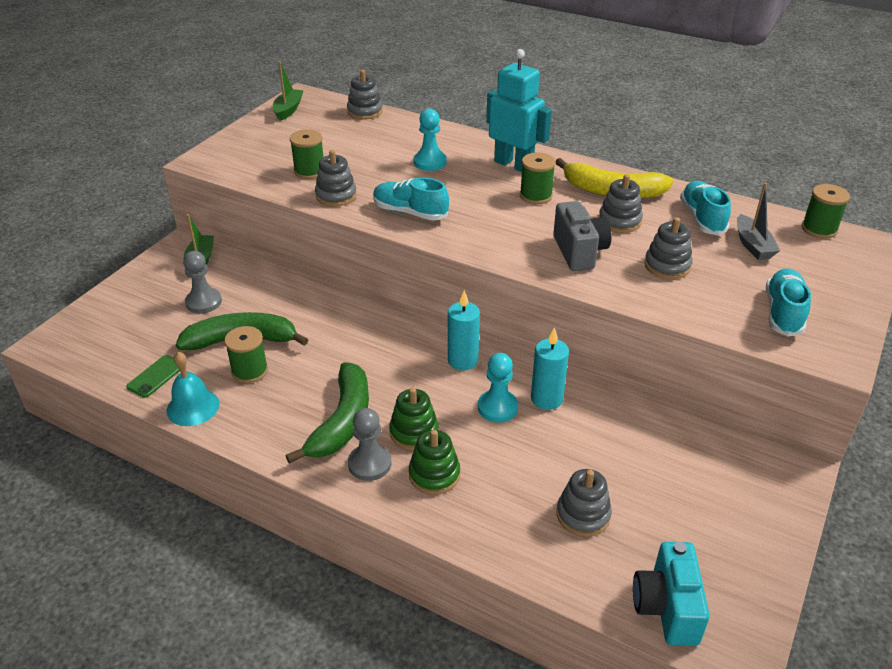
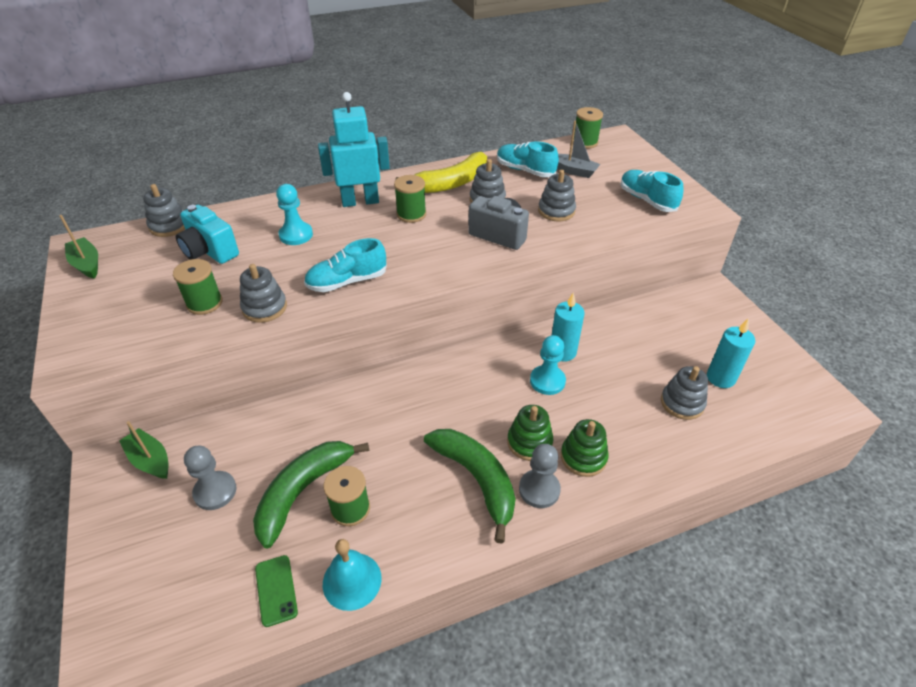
camera: 50 degrees left, 5 degrees up
turquoise candle [448,290,480,370] -> turquoise candle moved to [707,318,755,388]
turquoise camera [633,542,710,646] -> turquoise camera moved to [176,205,239,264]

